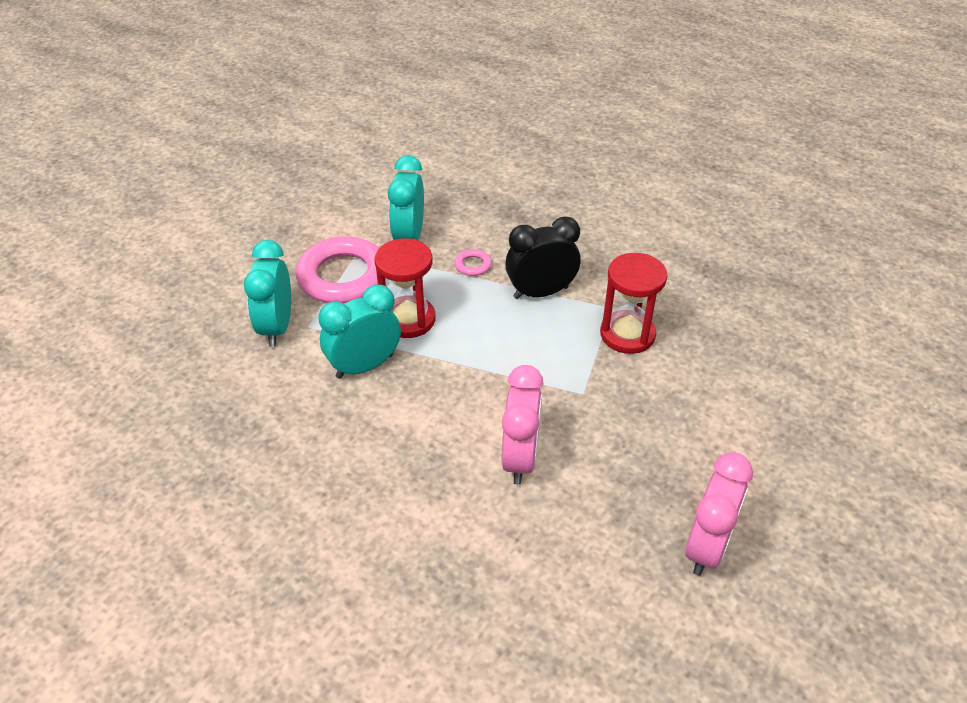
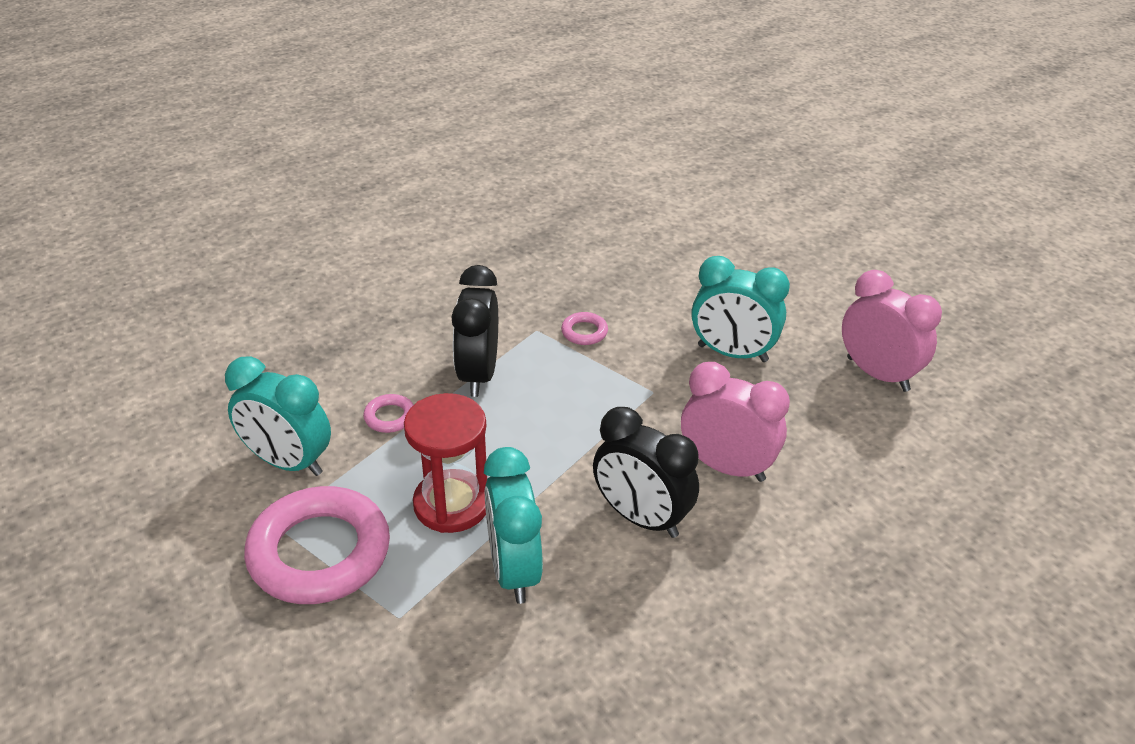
camera: 70 degrees left, 5 degrees down
turquoise clock [244,240,291,347] -> turquoise clock moved to [692,256,790,362]
red hourglass [600,253,667,354] -> pink ring [561,312,608,345]
none -> black clock [593,407,699,538]

